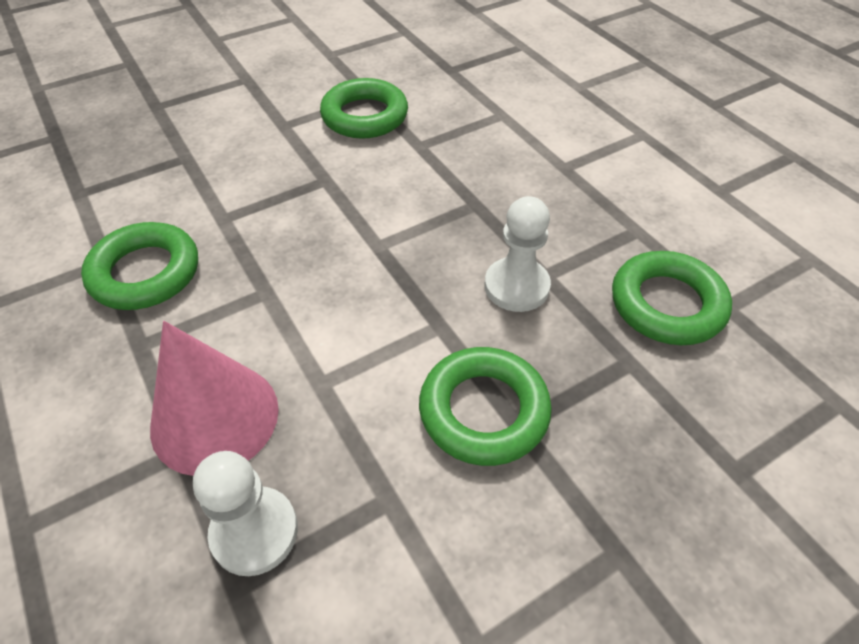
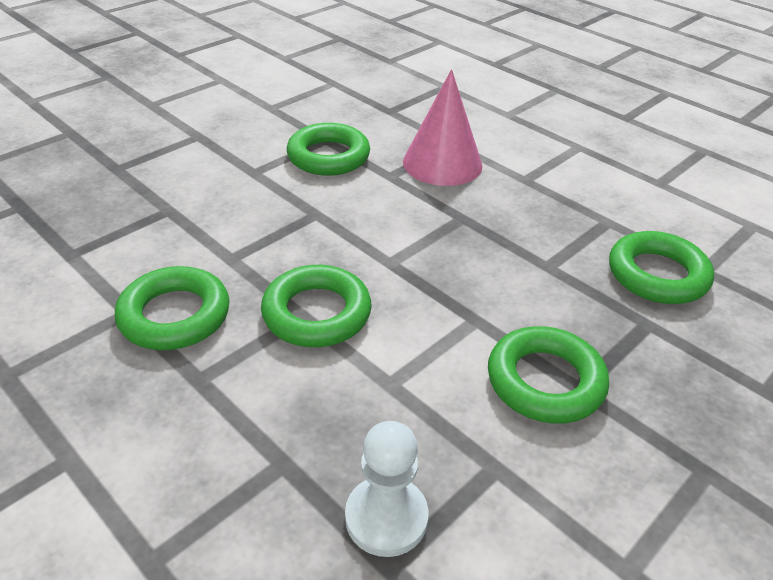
camera: 15 degrees left, 10 degrees down
pink cone [150,321,279,476] -> pink cone moved to [403,69,483,186]
white pawn [485,196,551,312] -> none
none -> green ring [261,265,372,347]

